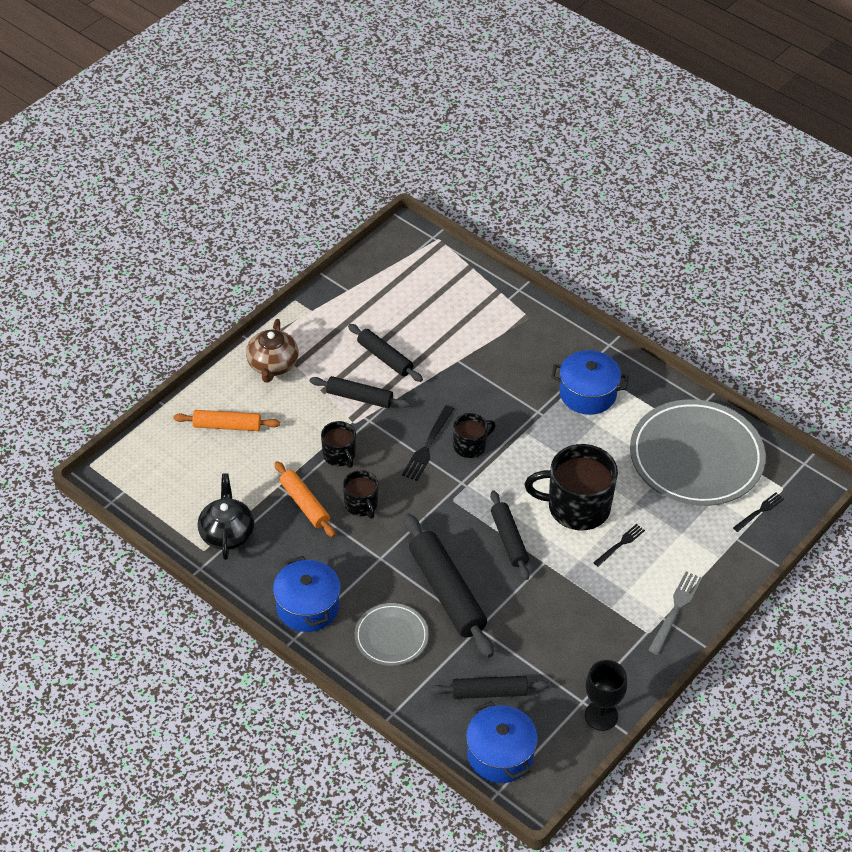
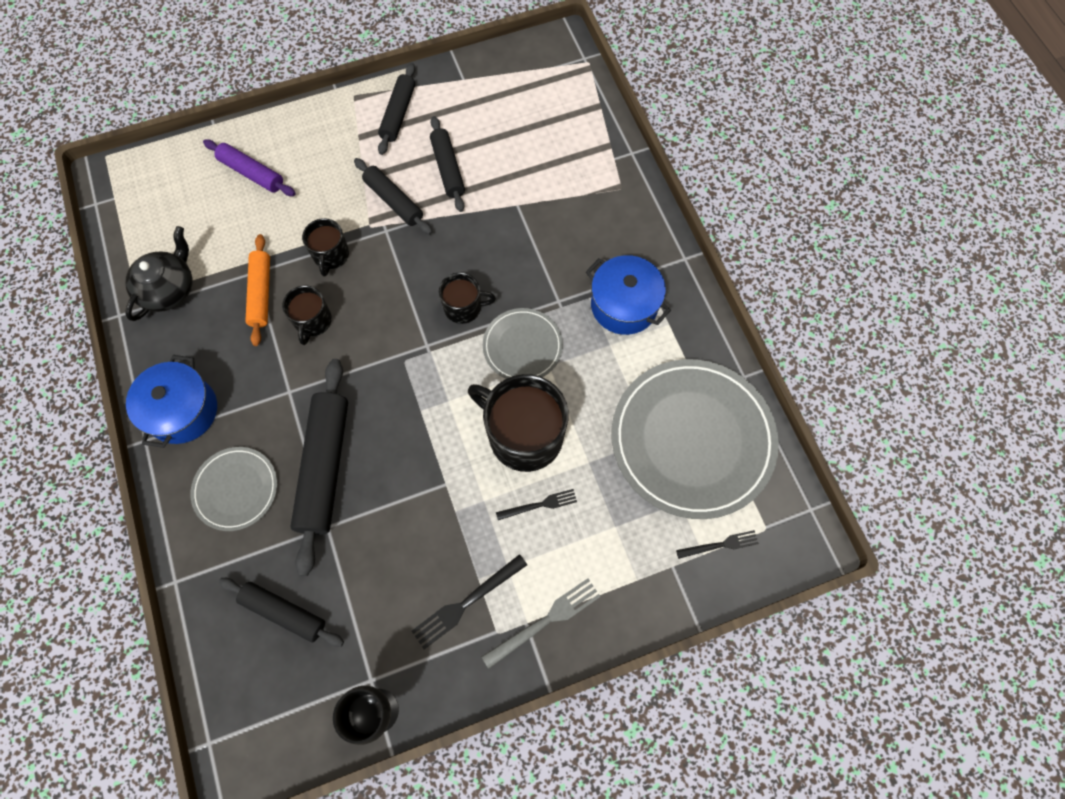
camera: 30 degrees right, 20 degrees up
orange rolling pin [173,410,280,431] -> purple rolling pin [203,139,296,196]
brown teapot [246,319,299,383] -> none
black fork [402,405,454,481] -> black fork moved to [412,554,527,649]
blue pot [466,701,538,783] -> none
black rolling pin [490,491,530,580] -> black rolling pin moved to [378,63,415,155]
none -> grey plate [483,308,563,379]

